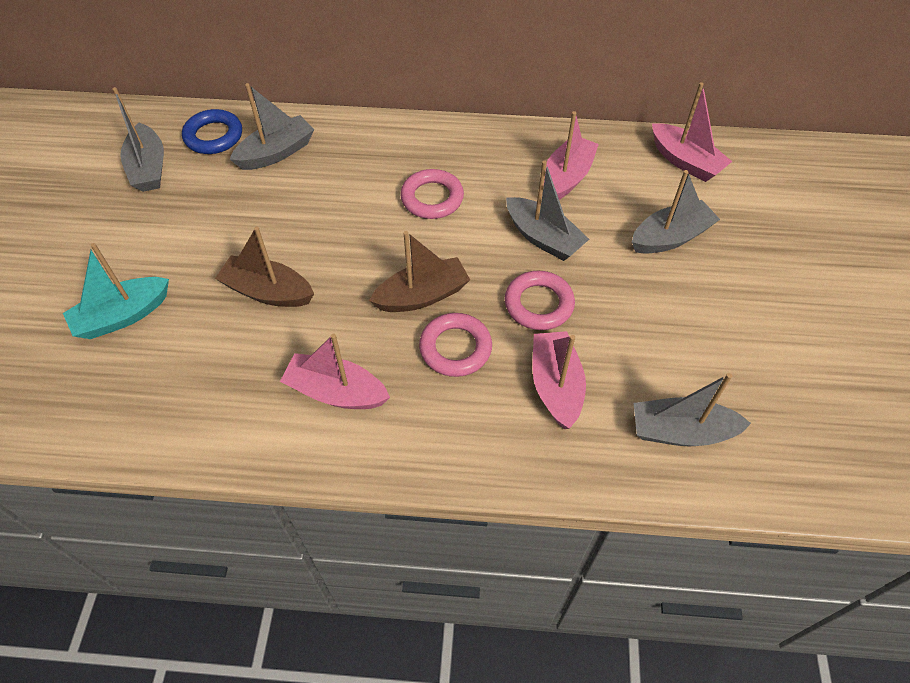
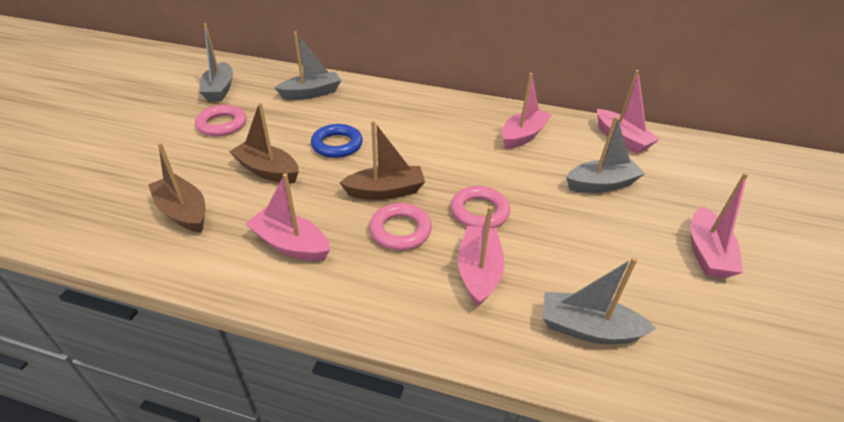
camera: 10 degrees right, 15 degrees down
turquoise boat [63,243,169,339] -> none
blue ring [182,109,242,154] -> blue ring moved to [311,124,363,158]
pink ring [400,169,464,219] -> pink ring moved to [195,105,247,136]
grey boat [506,160,589,261] -> none
none -> brown boat [148,143,205,233]
none -> pink boat [690,173,748,278]

